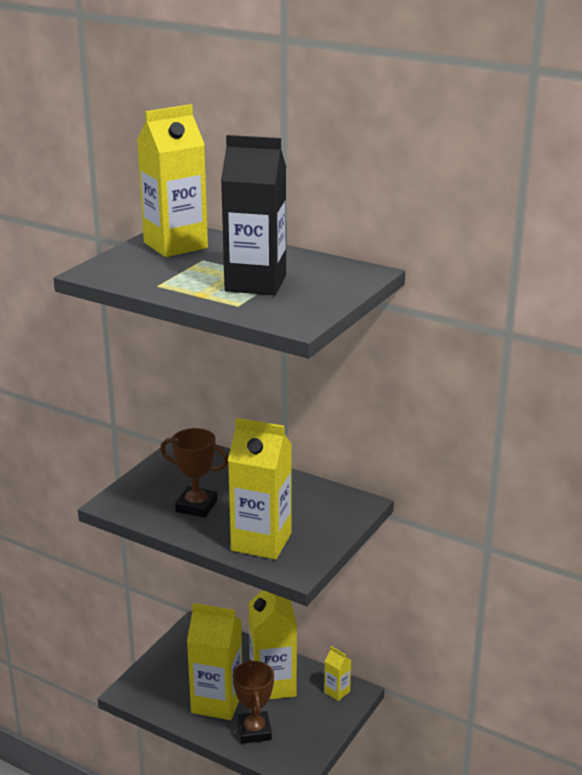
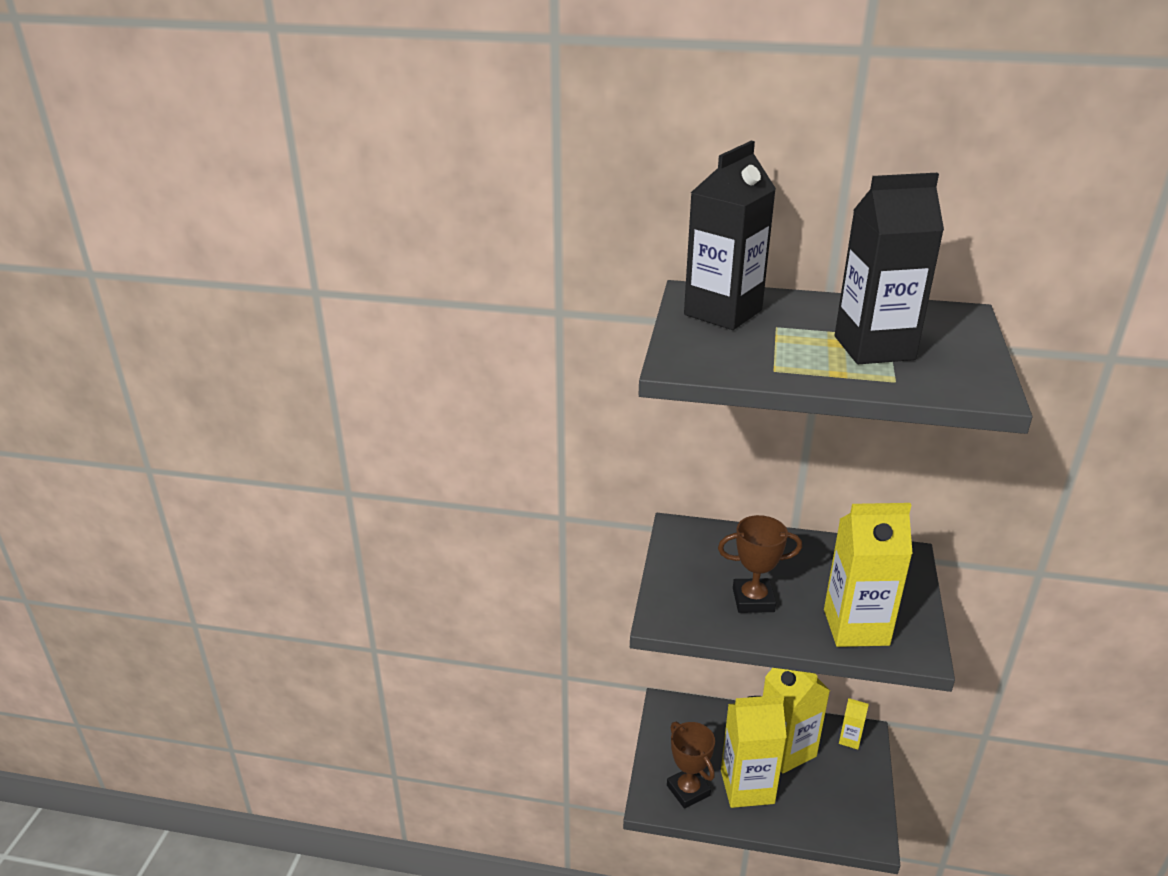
camera: 20 degrees left, 5 degrees up
yellow carton [137,104,208,257] -> black carton [684,141,776,330]
brown trophy [233,660,274,744] -> brown trophy moved to [667,722,715,809]

